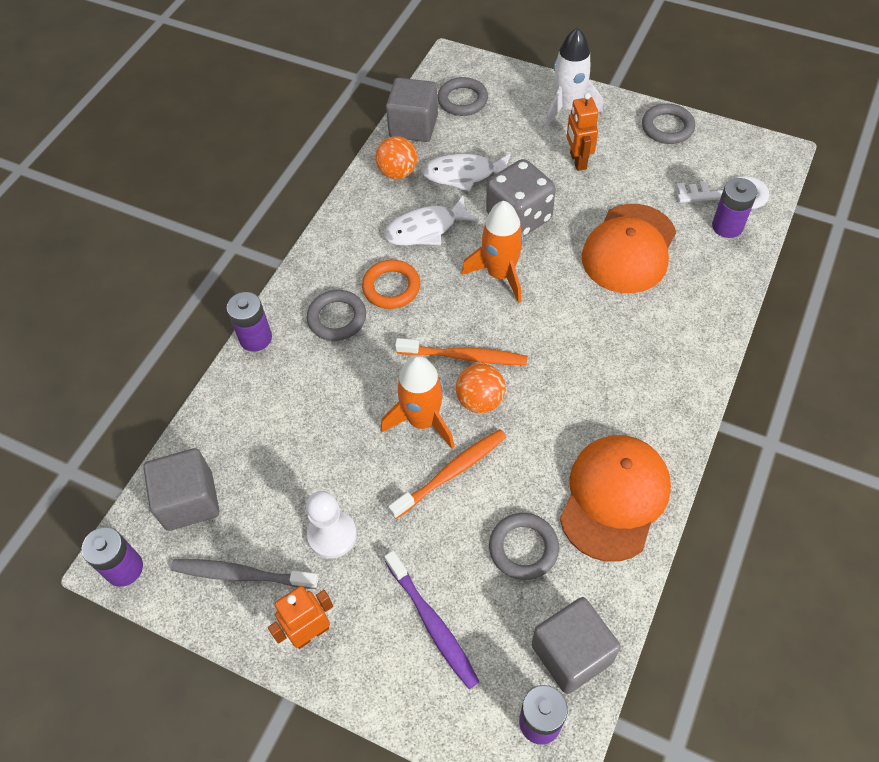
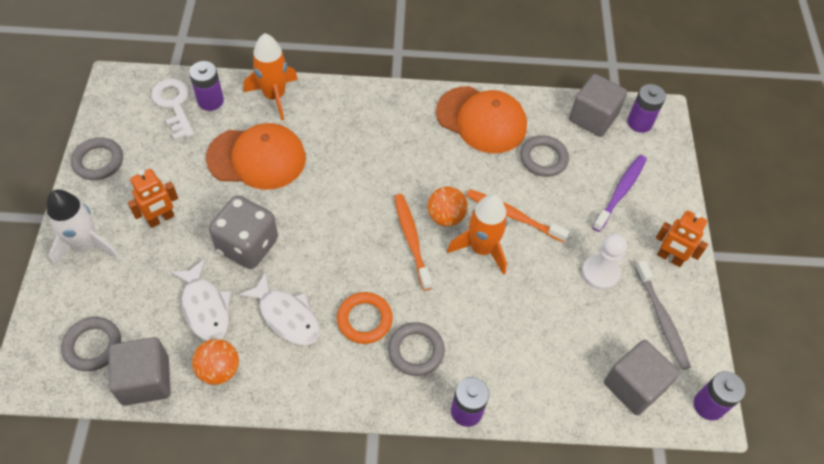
camera: 120 degrees left, 0 degrees up
orange rocket [462,201,524,303] -> orange rocket moved to [243,33,298,120]
orange cap [560,435,671,562] -> orange cap turned 150 degrees counterclockwise [436,86,527,153]

